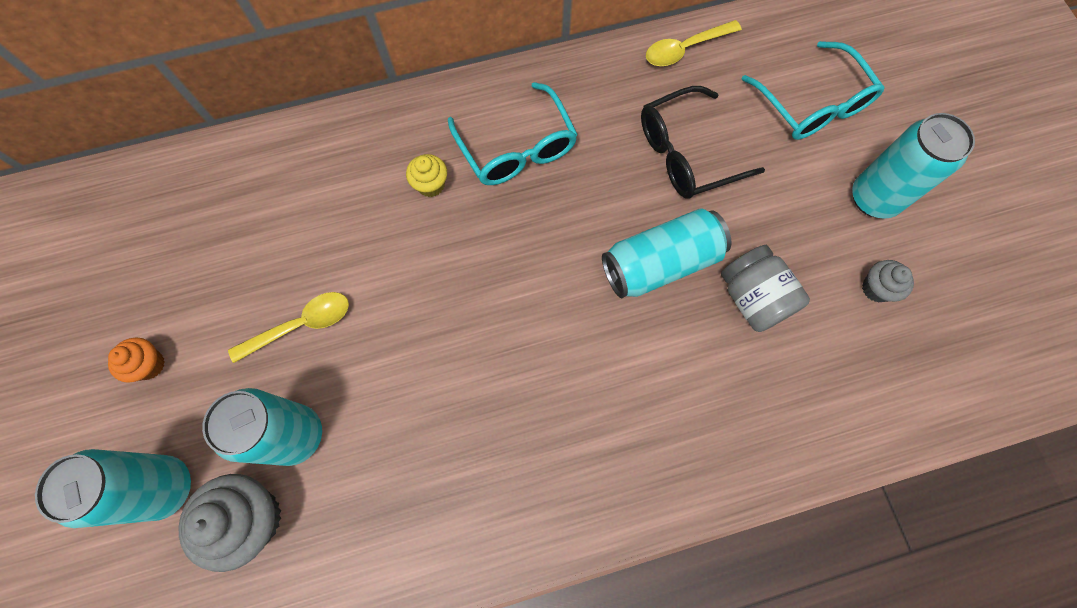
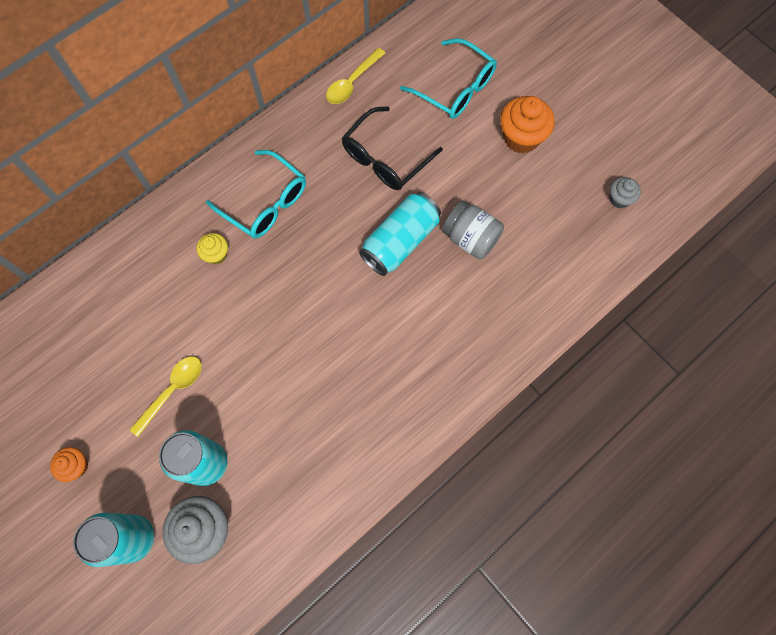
camera: 25 degrees left, 0 degrees up
turquoise can [852,113,975,219] -> orange cupcake [500,96,555,154]
grey cupcake [862,260,914,302] -> grey cupcake moved to [609,177,641,208]

